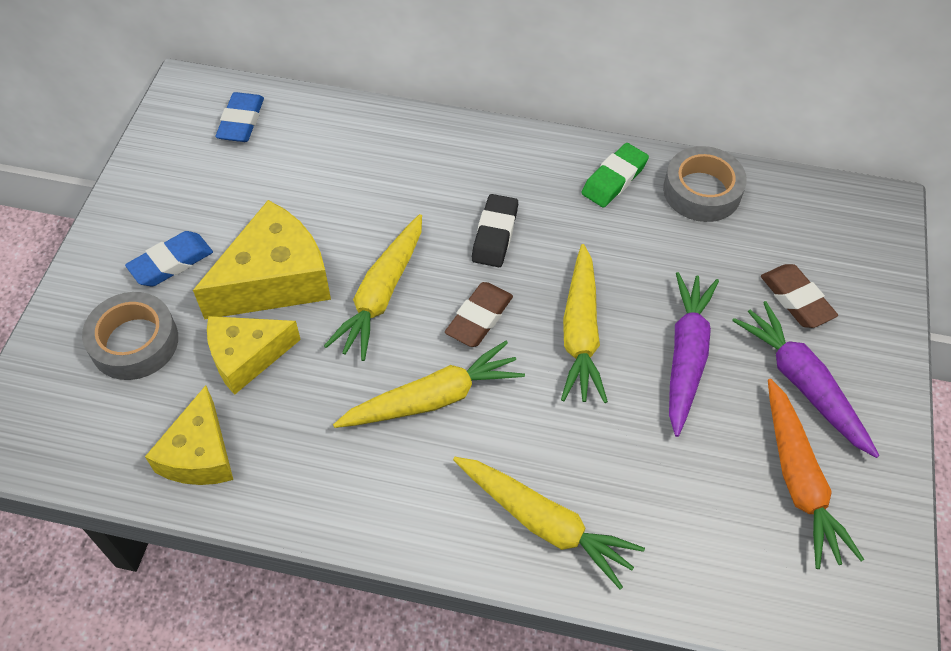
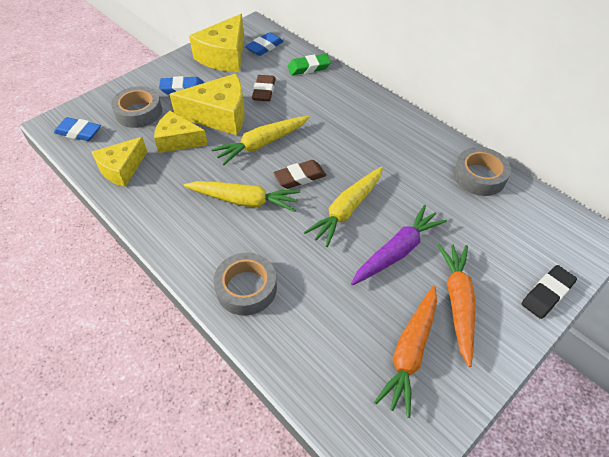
camera: 35 degrees right, 5 degrees down
yellow carrot [453,457,645,589] -> grey tape [213,253,277,315]
black eraser [472,194,518,267] -> black eraser moved to [522,265,577,319]
green eraser [581,143,649,208] -> green eraser moved to [288,54,331,75]
purple carrot [732,301,879,458] -> orange carrot [438,244,476,367]
brown eraser [761,264,838,328] -> brown eraser moved to [252,75,276,101]
none -> blue eraser [54,117,101,141]
none -> yellow cheese [189,14,244,72]

